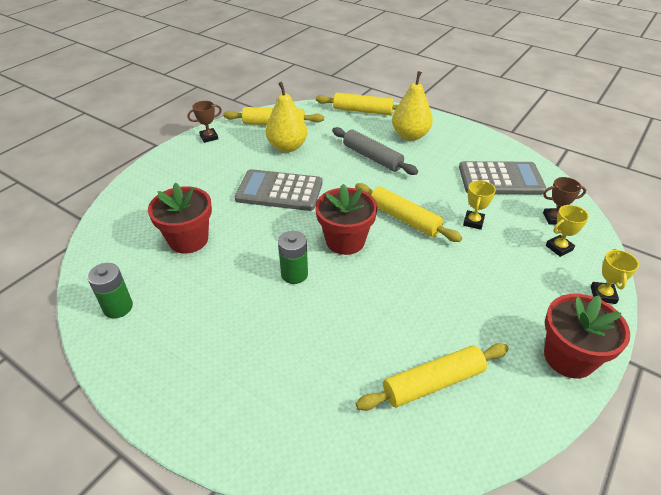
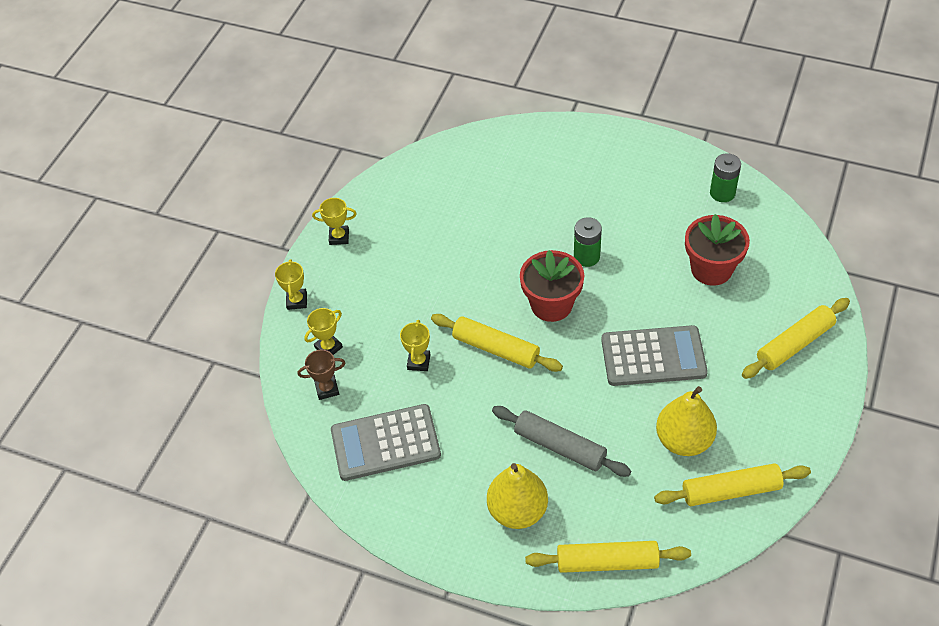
camera: 170 degrees right, 10 degrees up
brown trophy [187,101,222,143] -> none
yellow rolling pin [356,343,509,411] -> yellow rolling pin moved to [742,298,850,379]
red flower pot [544,294,630,378] -> yellow trophy [312,198,357,245]

